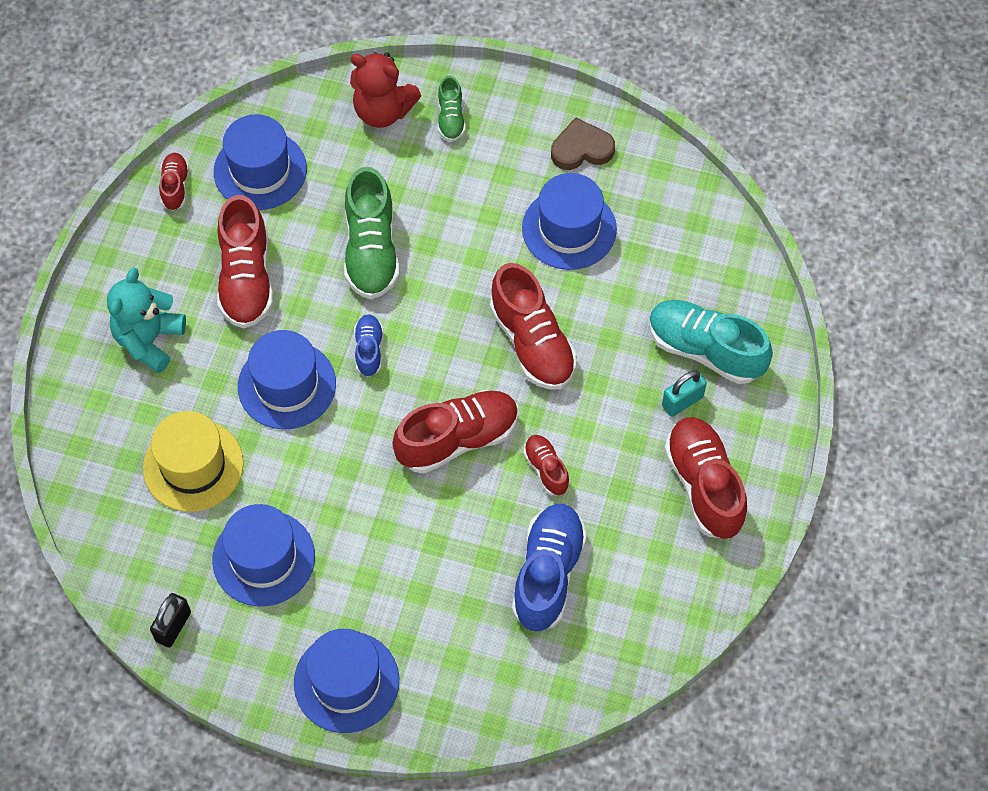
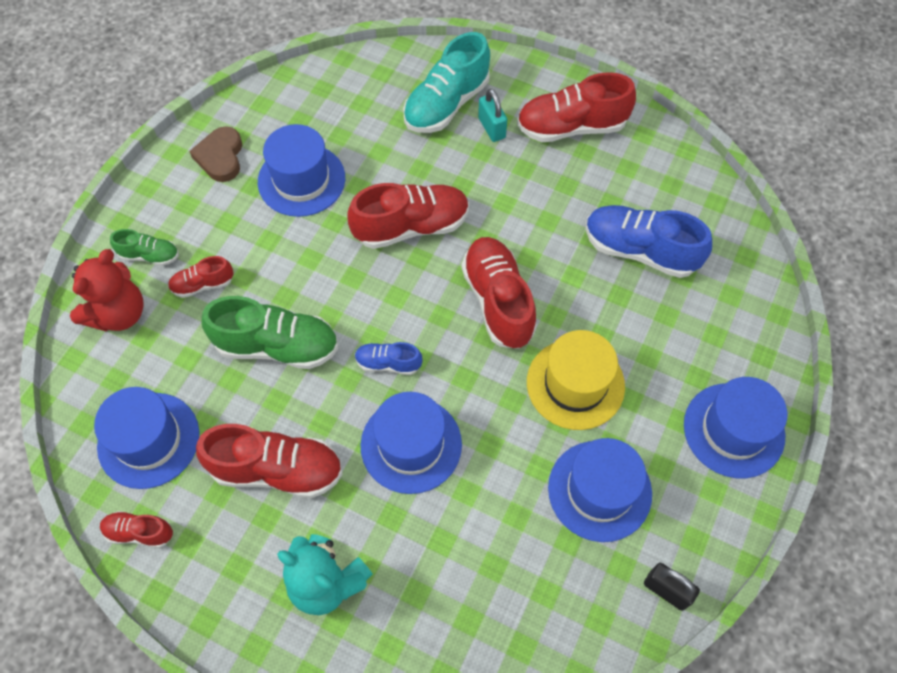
camera: 80 degrees left, 0 degrees up
yellow hat [143,411,244,512] -> yellow hat moved to [527,330,625,430]
red shoe [523,435,570,495] -> red shoe moved to [168,256,233,298]

